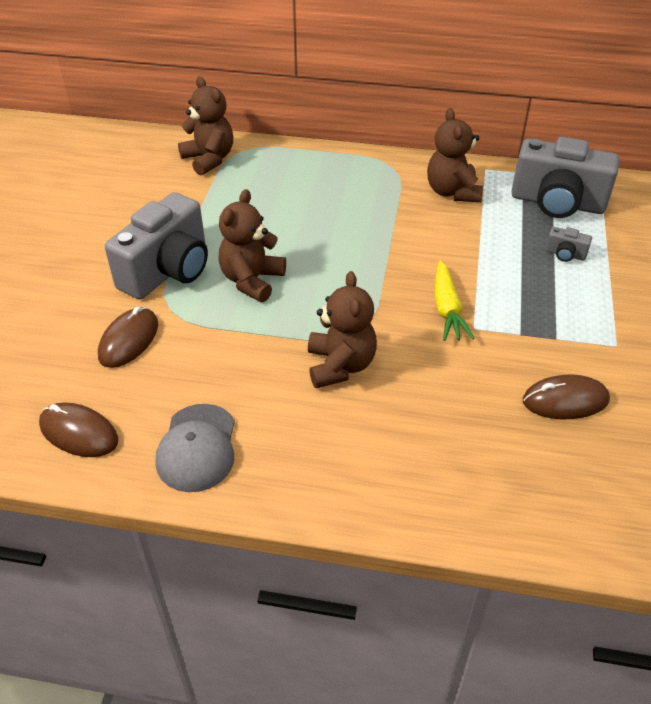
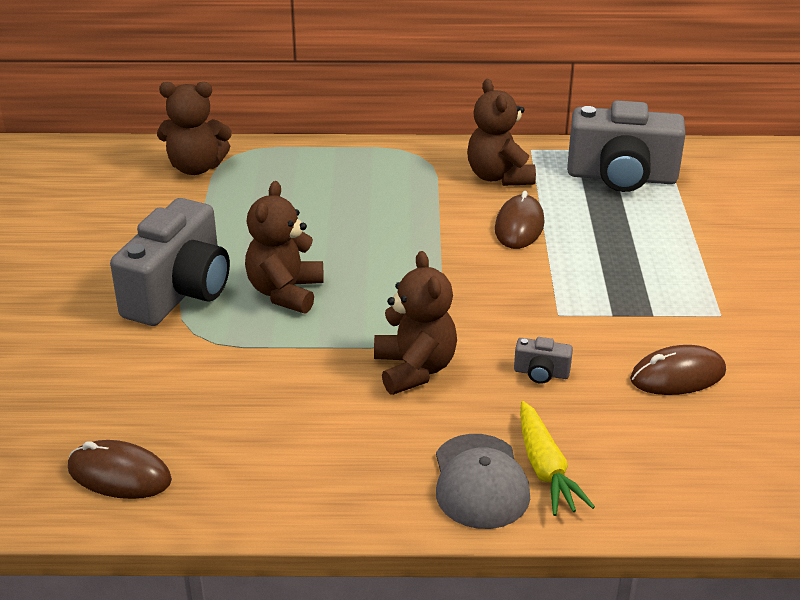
camera: 10 degrees left, 10 degrees down
brown mouse [98,307,158,368] -> brown mouse moved to [495,191,545,249]
grey cap [155,404,235,492] -> grey cap moved to [436,434,530,529]
brown teddy bear [178,76,233,175] -> brown teddy bear turned 135 degrees clockwise [157,82,232,175]
yellow carrot [435,260,475,341] -> yellow carrot moved to [520,401,595,516]
grey camera [545,227,592,262] -> grey camera moved to [514,337,573,384]

